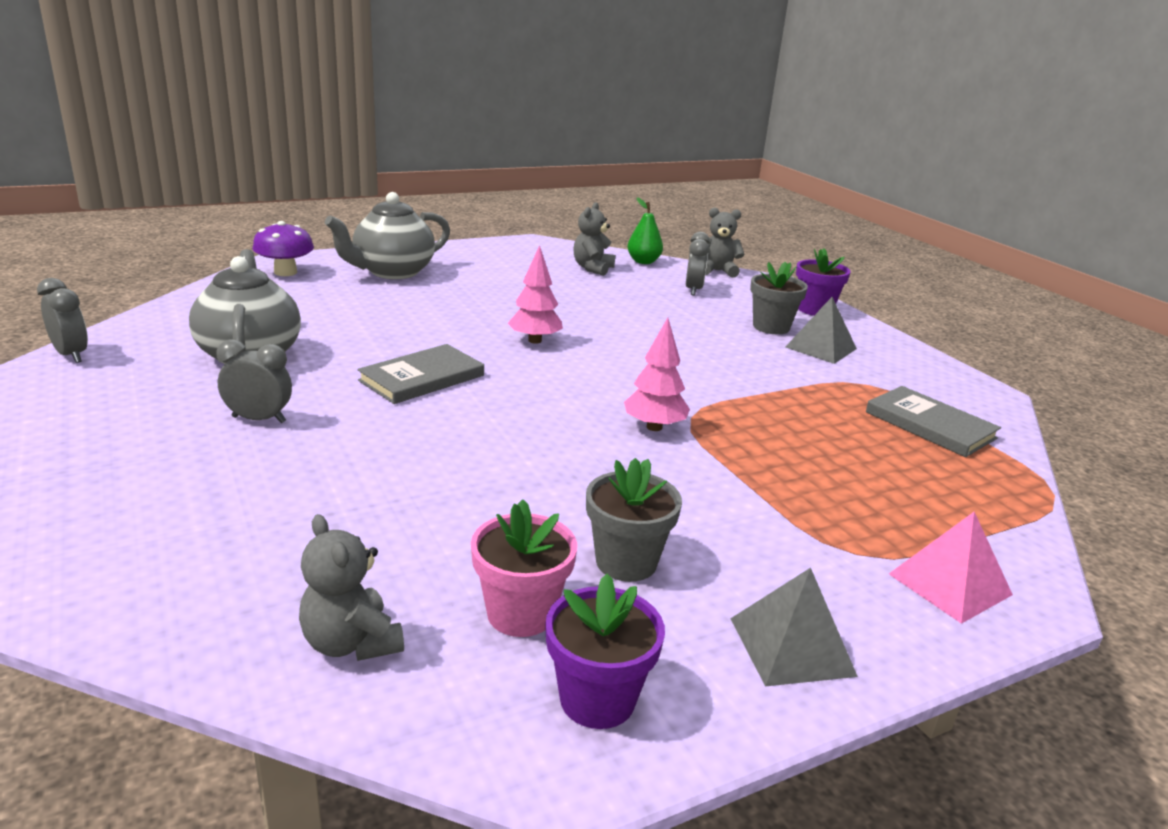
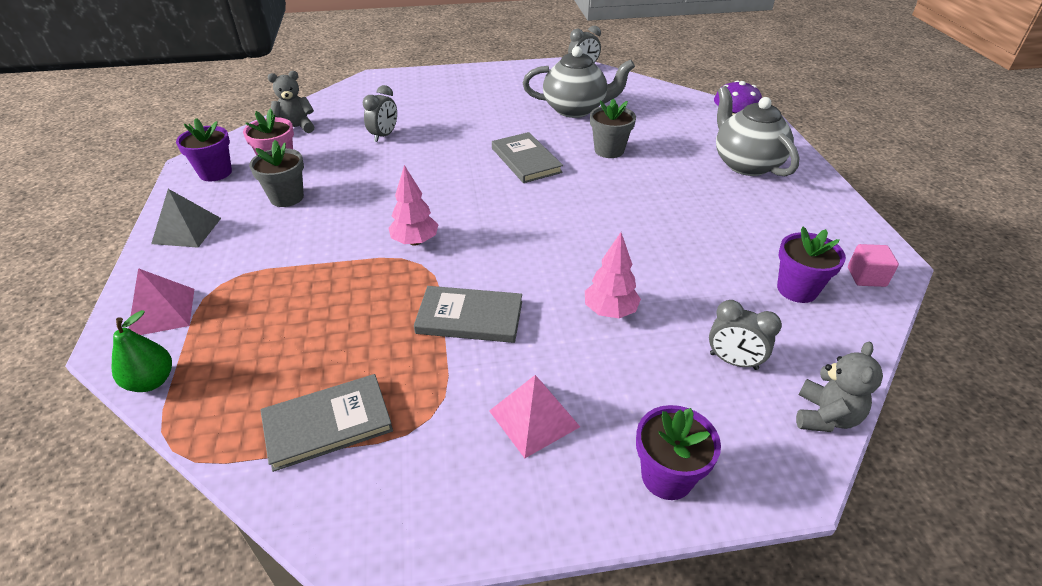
camera: 110 degrees right, 15 degrees up
grey clock [217,339,292,423] -> grey clock moved to [363,85,397,142]
pink tree [508,245,563,344] -> pink tree moved to [585,232,641,318]
grey teddy bear [573,202,615,276] -> purple flower pot [777,226,846,303]
green pear [627,197,663,264] -> green pear moved to [112,310,172,392]
grey flower pot [750,261,808,334] -> grey flower pot moved to [590,98,636,158]
grey pyramid [786,297,857,364] -> pink pyramid [489,375,580,458]
none -> grey book [414,286,522,343]
none -> pink cube [848,244,899,287]

